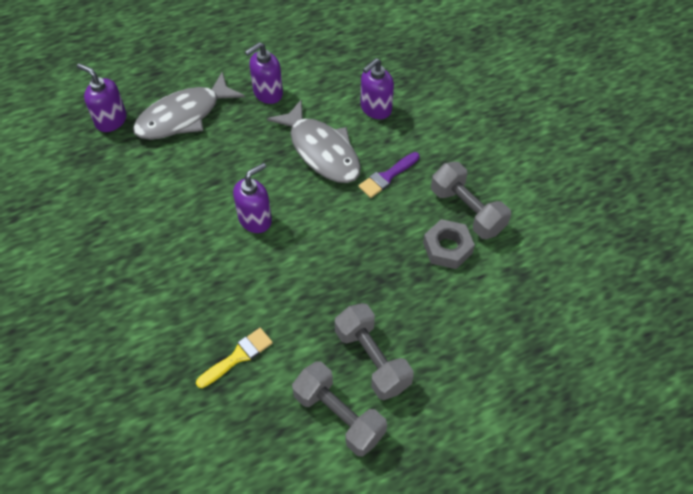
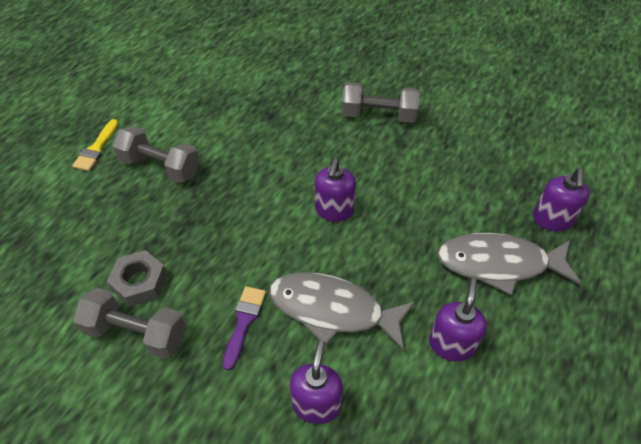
camera: 145 degrees right, 5 degrees down
purple soap dispenser [77,63,127,132] -> purple soap dispenser turned 105 degrees clockwise [533,168,590,232]
grey fish [133,72,245,140] -> grey fish turned 105 degrees counterclockwise [437,233,581,295]
yellow brush [196,328,273,388] -> yellow brush moved to [72,119,119,171]
grey dumbbell [292,361,387,456] -> grey dumbbell moved to [342,82,420,123]

